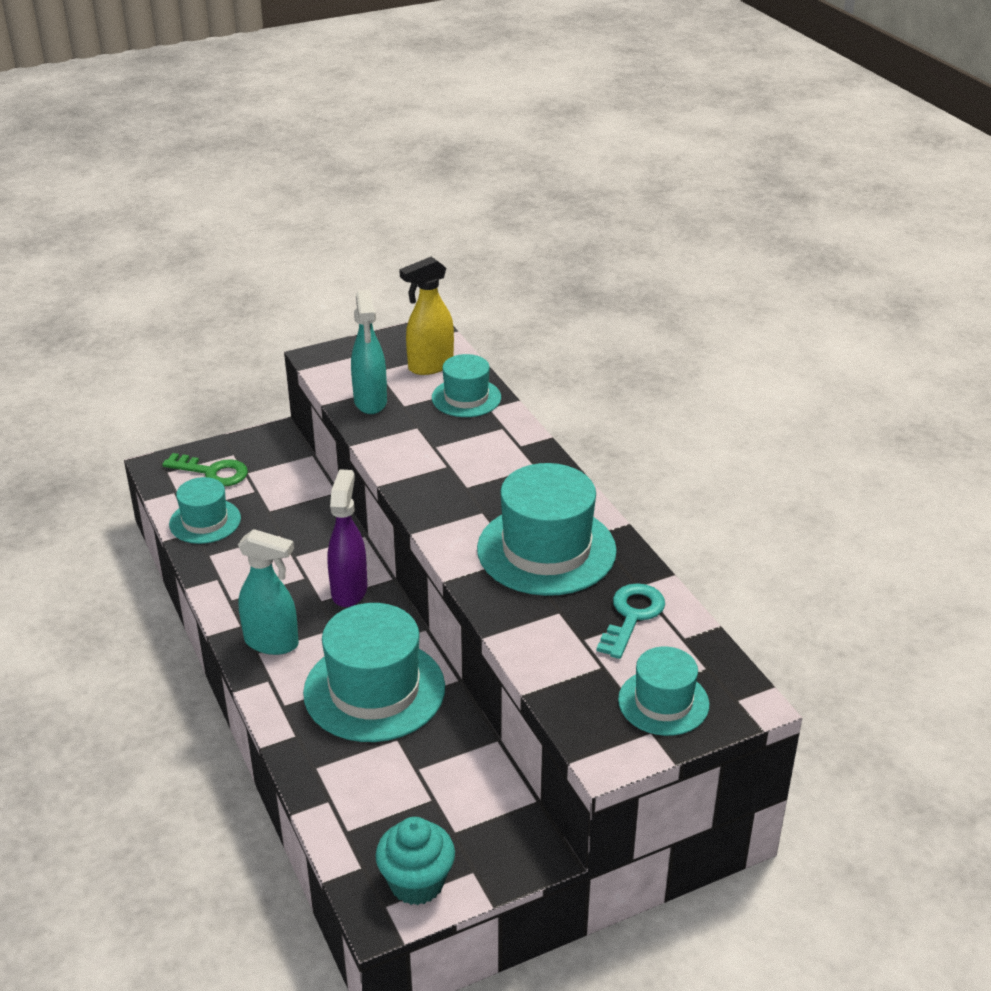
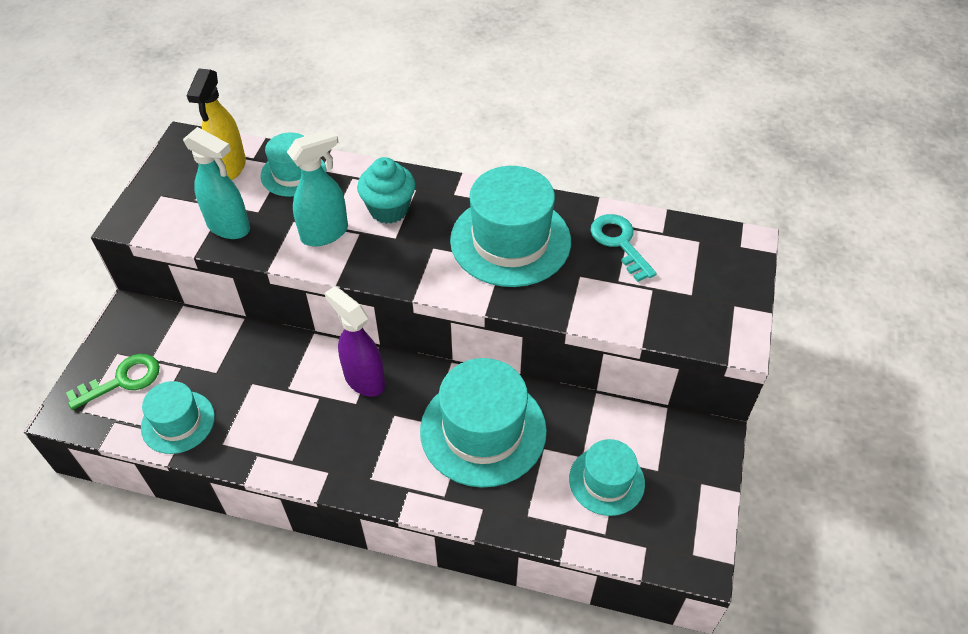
camera: 50 degrees left, 15 degrees up
turquoise spray bottle [238,529,299,655] -> turquoise spray bottle moved to [287,129,348,246]
turquoise cupcake [375,817,455,905] -> turquoise cupcake moved to [357,157,415,224]
turquoise hat [618,646,710,736] -> turquoise hat moved to [569,439,645,516]

